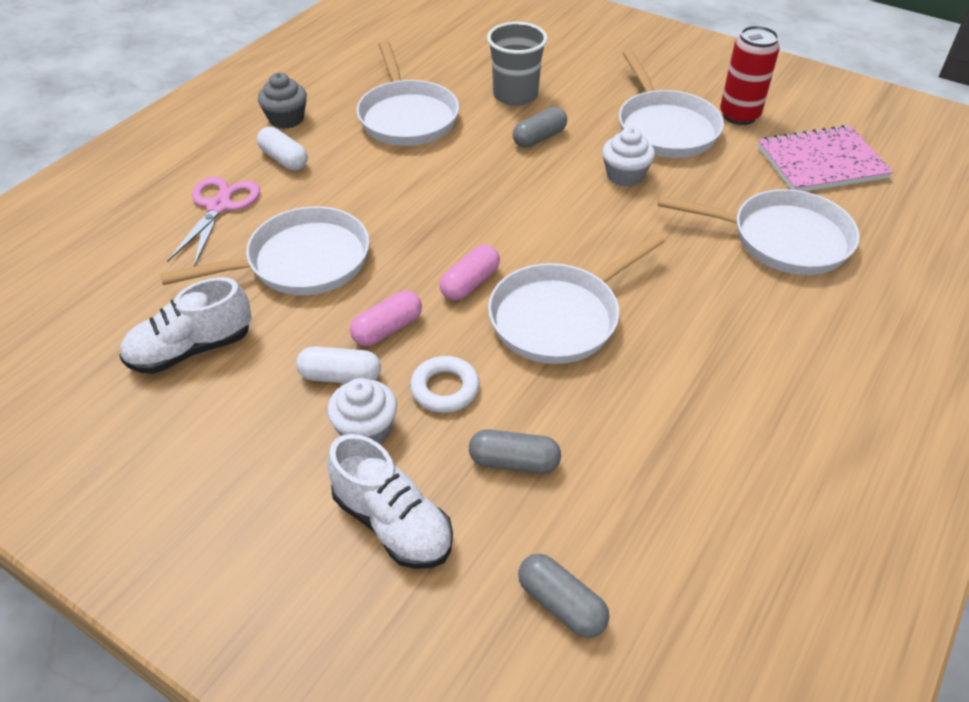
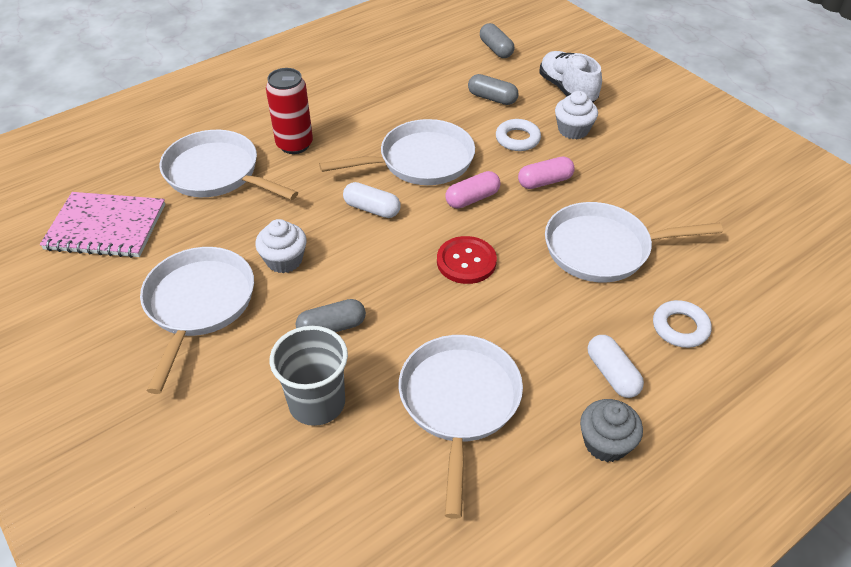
camera: 160 degrees left, 0 degrees up
white shoe [119,277,252,374] -> none
pink scissors [167,177,260,267] -> white ring [653,300,712,348]
white capsule [296,346,381,383] -> white capsule moved to [343,182,401,218]
red can [720,26,779,125] -> red can moved to [266,68,313,154]
none -> red button [437,236,497,284]

